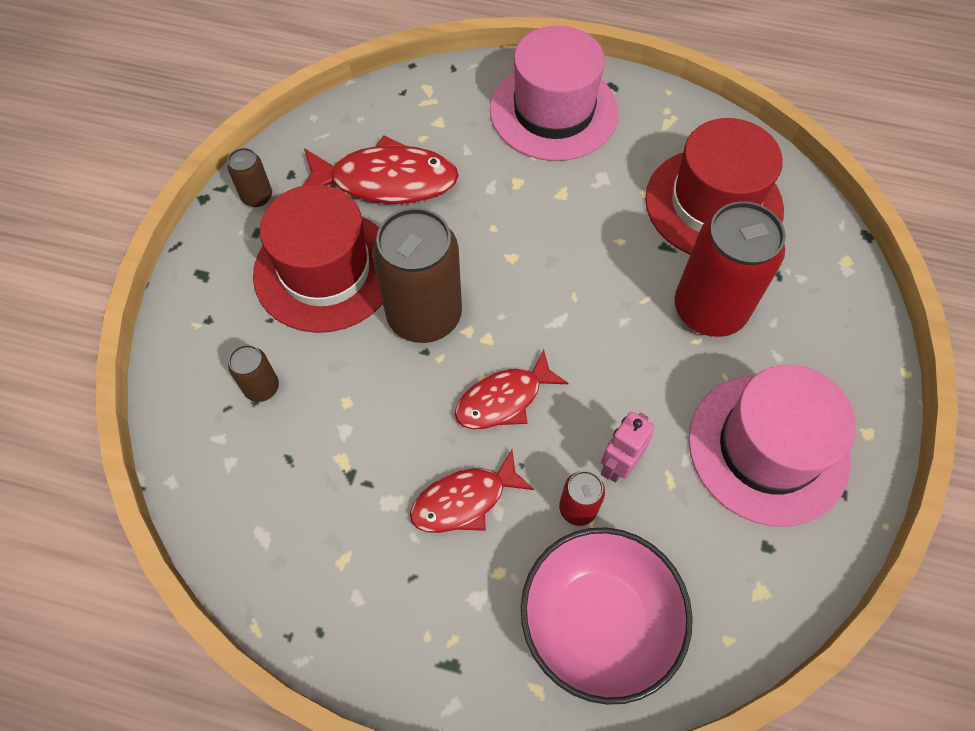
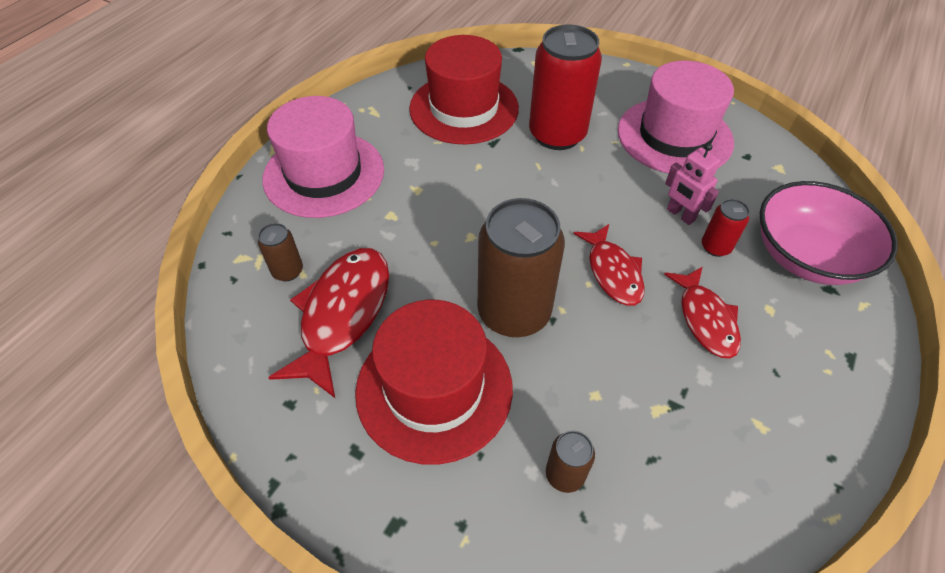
camera: 75 degrees left, 10 degrees down
brown can [227,148,272,207] -> brown can moved to [258,223,303,281]

